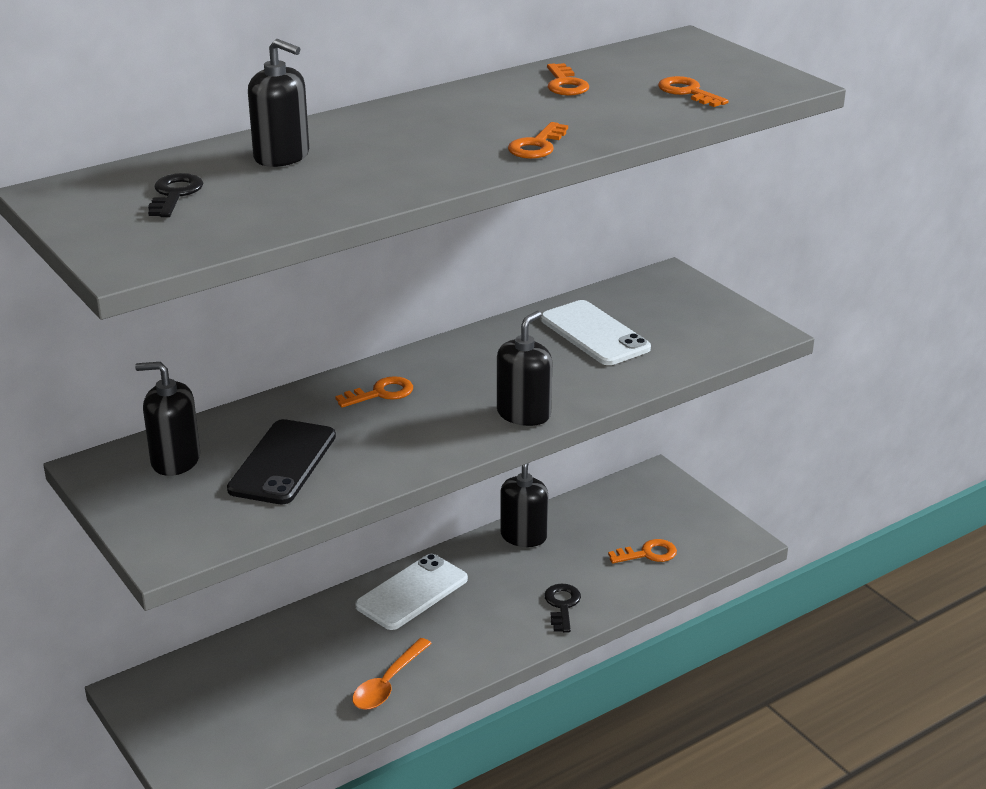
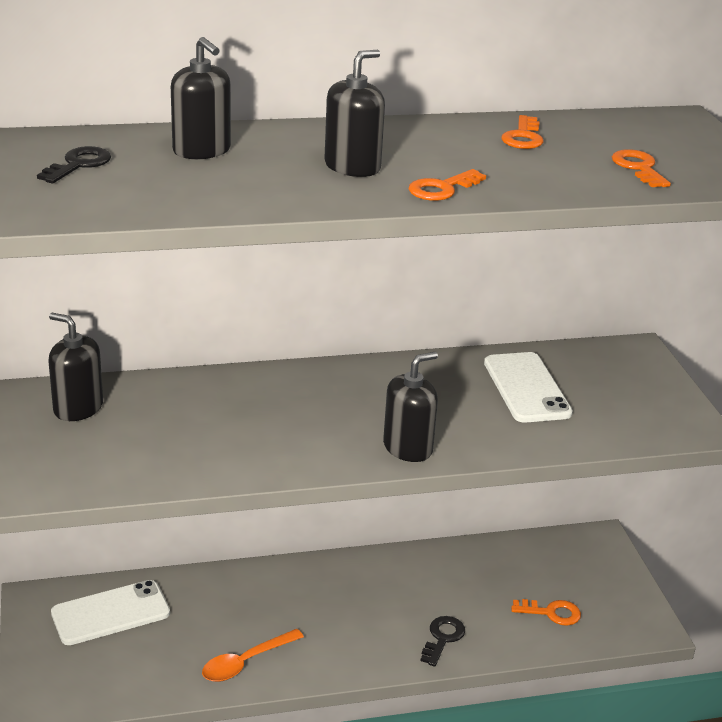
camera: 20 degrees right, 0 degrees up
black phone [227,419,336,505] -> none
orange key [335,376,413,408] -> none
white phone [355,554,468,630] -> white phone moved to [51,580,170,645]
black soap dispenser [500,463,548,547] -> black soap dispenser moved to [324,50,385,177]

